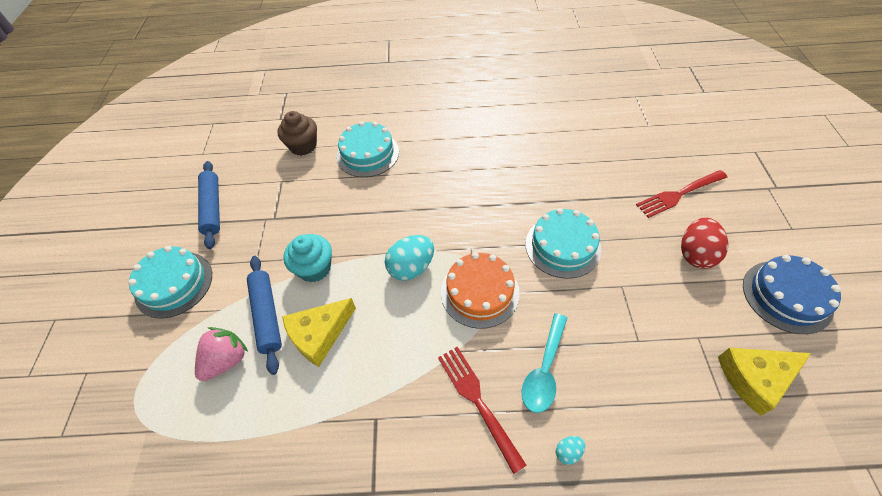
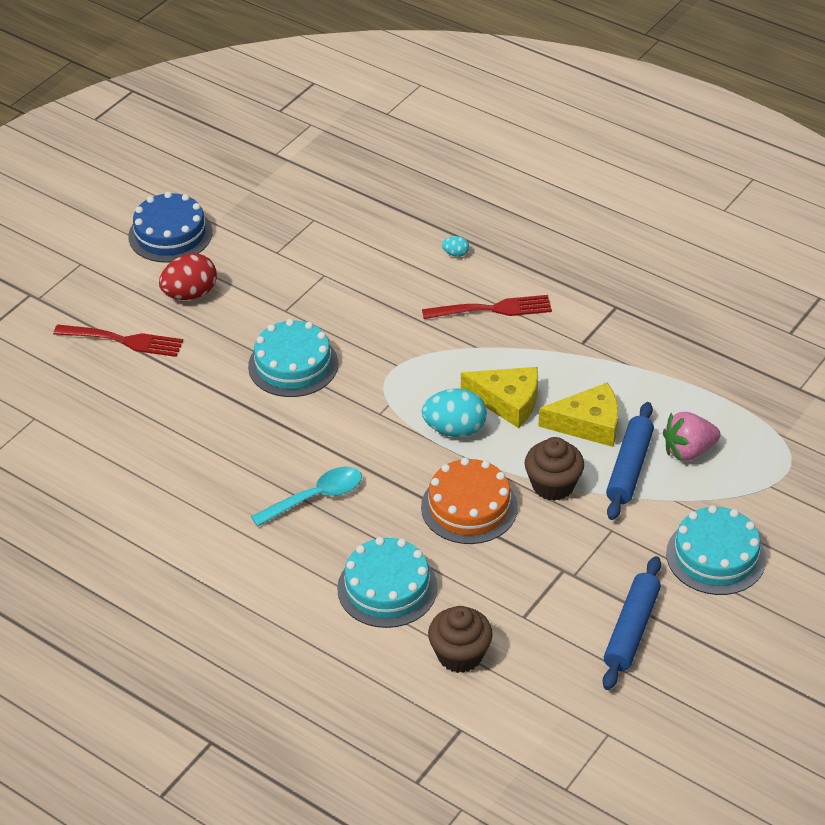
camera: 145 degrees left, 10 degrees down
turquoise cupcake [283,234,332,282] -> brown cupcake [525,437,584,501]
red fork [438,347,527,474] -> red fork turned 105 degrees counterclockwise [422,295,552,319]
orange cake [441,252,520,329] -> orange cake moved to [421,458,518,544]
turquoise spoon [521,313,567,413] -> turquoise spoon moved to [251,467,362,527]
yellow cheese [718,348,811,416] -> yellow cheese moved to [461,367,538,428]

